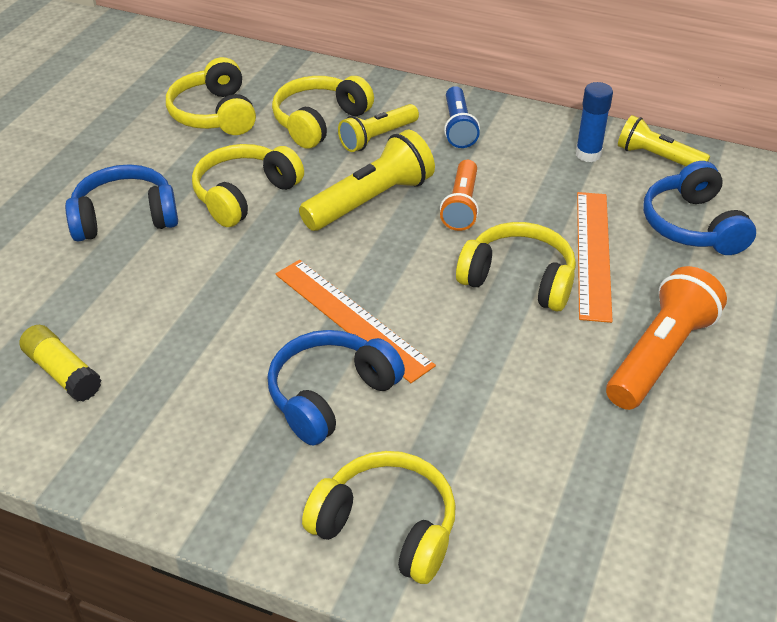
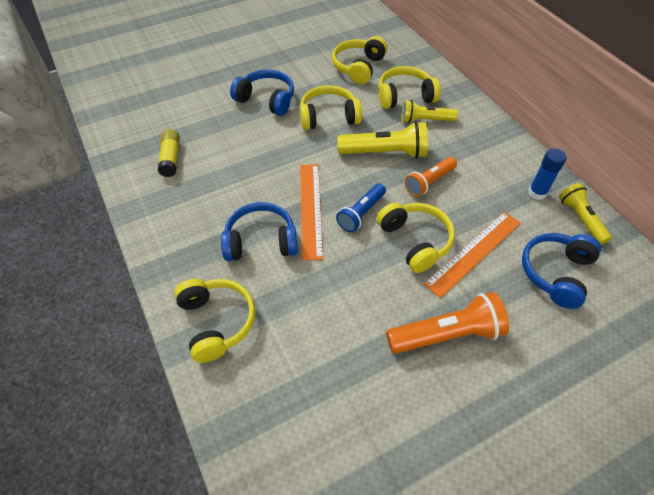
camera: 40 degrees right, 10 degrees up
blue flashlight [444,86,480,148] -> blue flashlight moved to [336,183,386,232]

